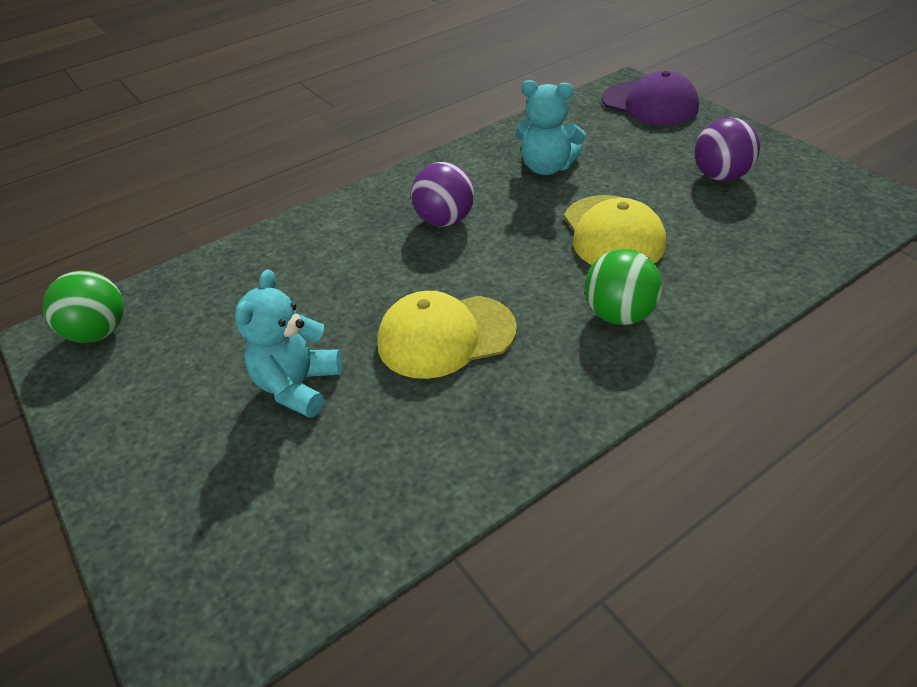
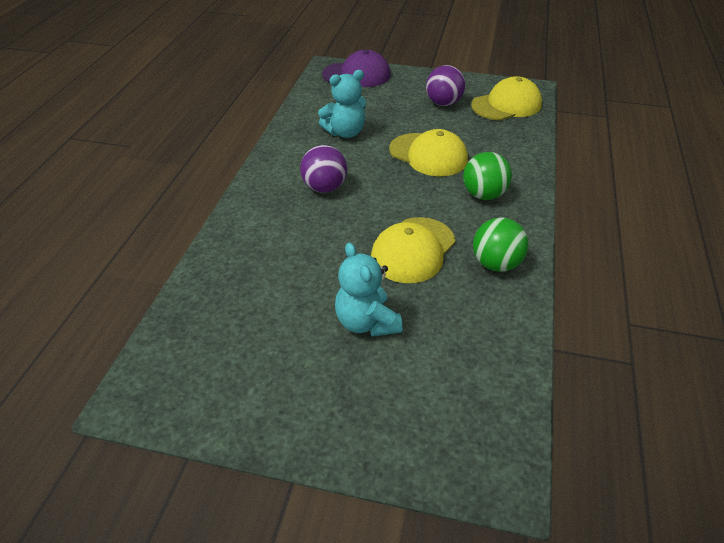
camera: 45 degrees left, 0 degrees up
green ball [43,271,124,343] -> green ball moved to [473,217,529,272]
none -> yellow cap [471,76,542,120]

